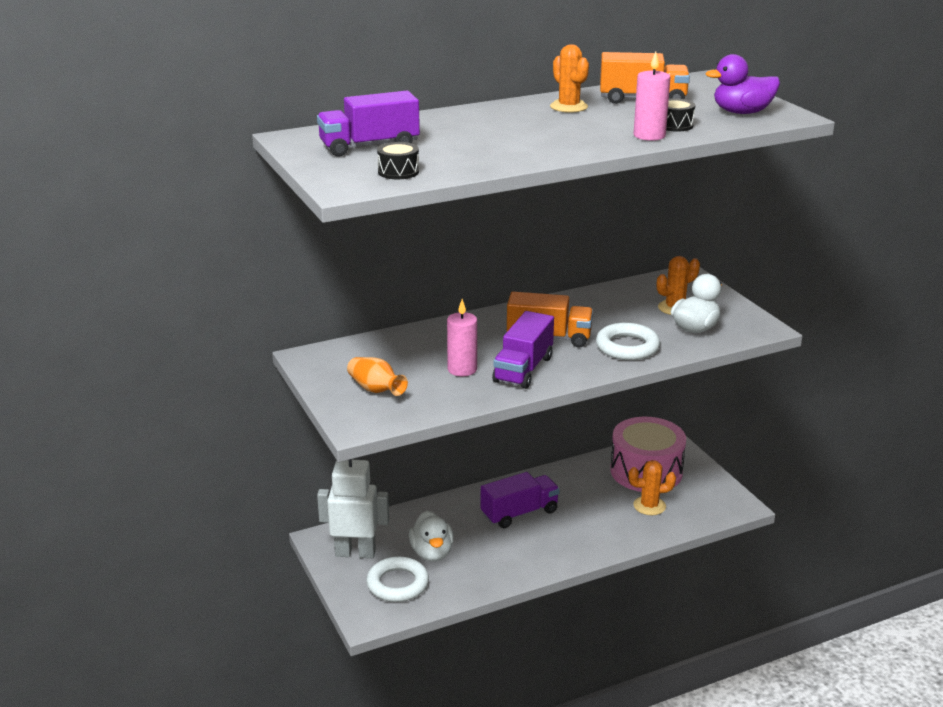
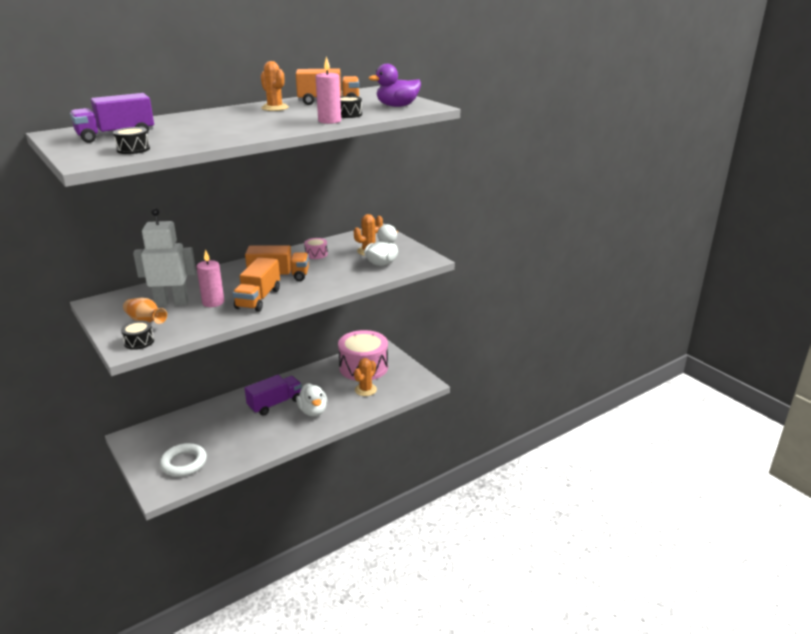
camera: 10 degrees left, 0 degrees up
white robot [317,459,389,558] -> white robot moved to [133,208,196,306]
white duck [409,510,454,561] -> white duck moved to [296,383,327,416]
purple truck [492,311,554,389] -> orange truck [233,257,280,312]
white ring [596,323,660,360] -> none
orange cactus [628,460,676,515] -> orange cactus turned 45 degrees counterclockwise [354,358,377,396]
none -> black drum [121,320,154,350]
none -> pink drum [304,238,328,259]

